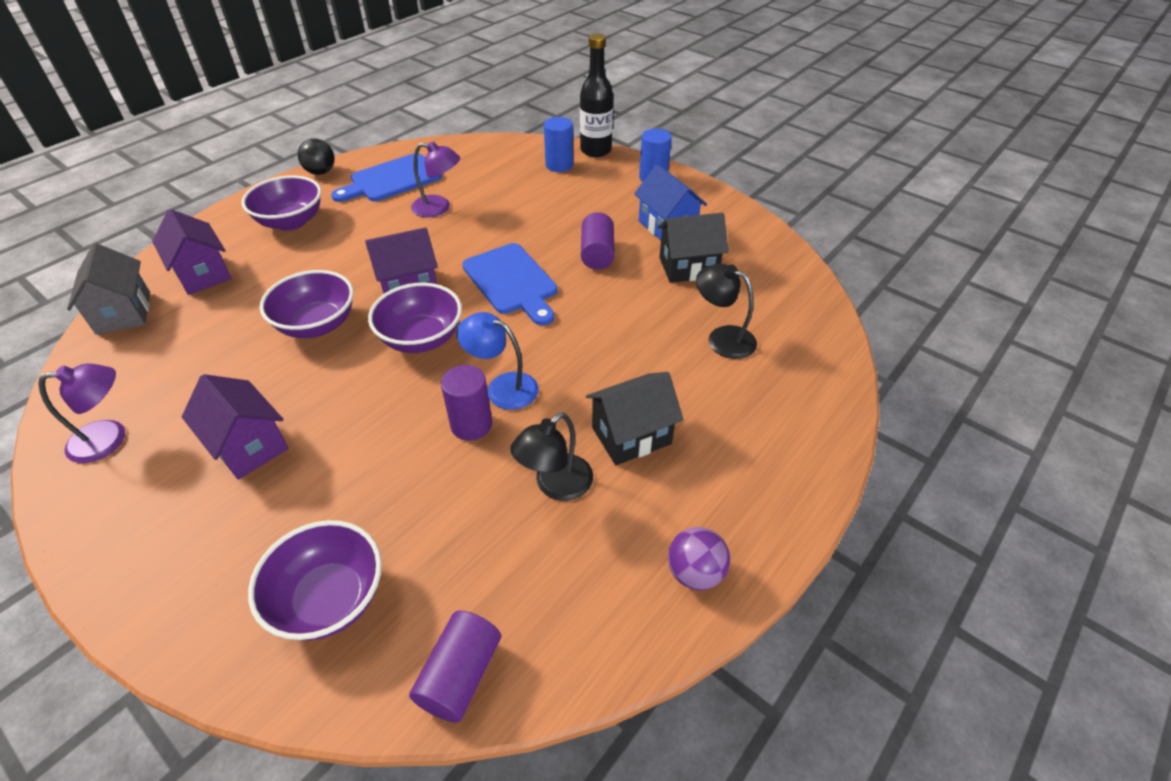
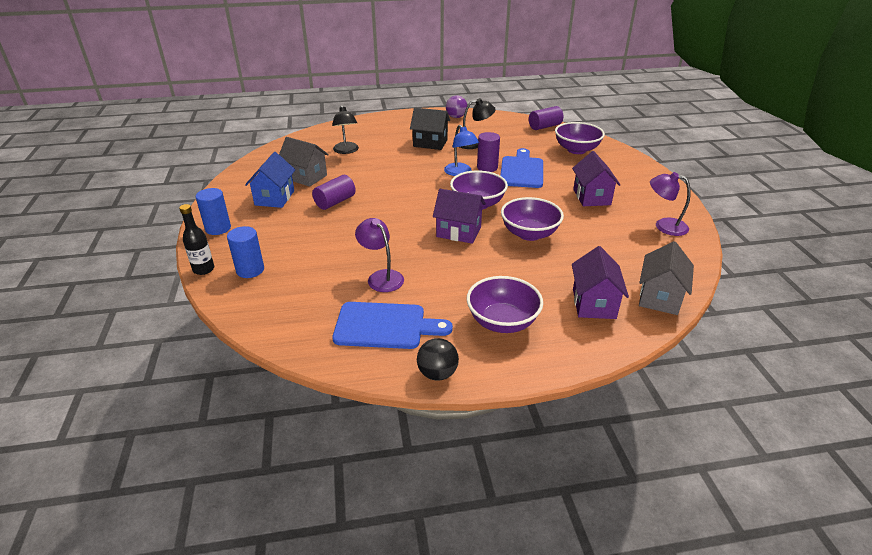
camera: 140 degrees left, 10 degrees down
blue cutting board [462,243,558,325] -> blue cutting board moved to [500,148,543,188]
black bottle [580,34,613,157] -> black bottle [179,204,214,275], size x0.66
black house [658,213,729,283] -> grey house [279,137,329,187]

